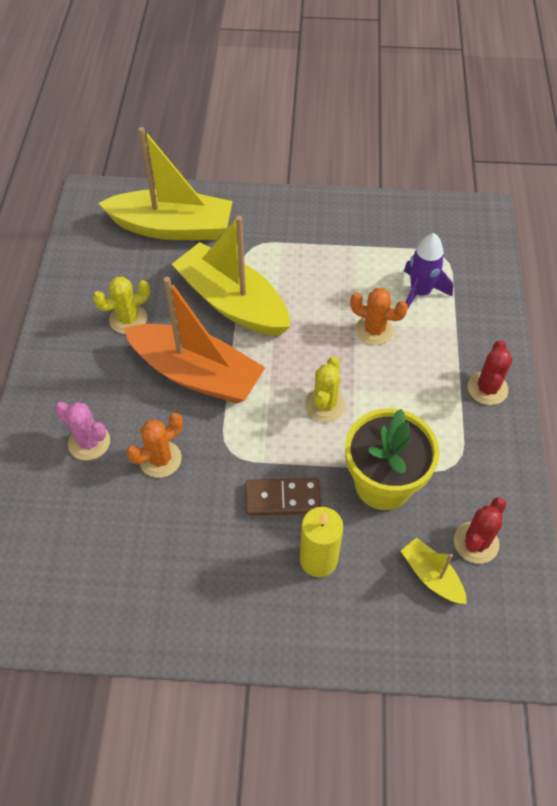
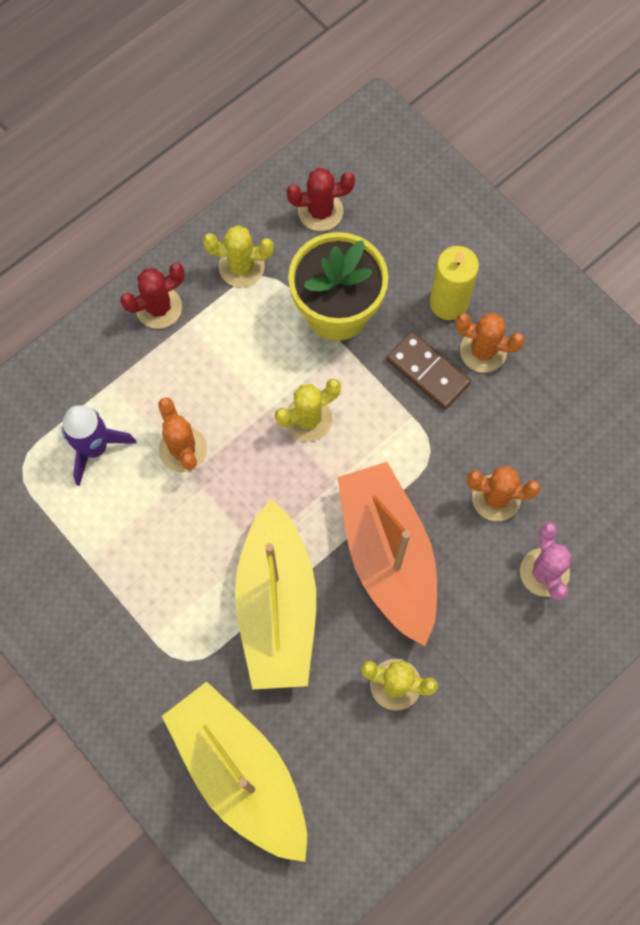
camera: 135 degrees left, 15 degrees up
yellow boat [401,538,467,604] -> none
none -> yellow cactus [203,225,274,287]
none -> orange cactus [455,313,525,373]

